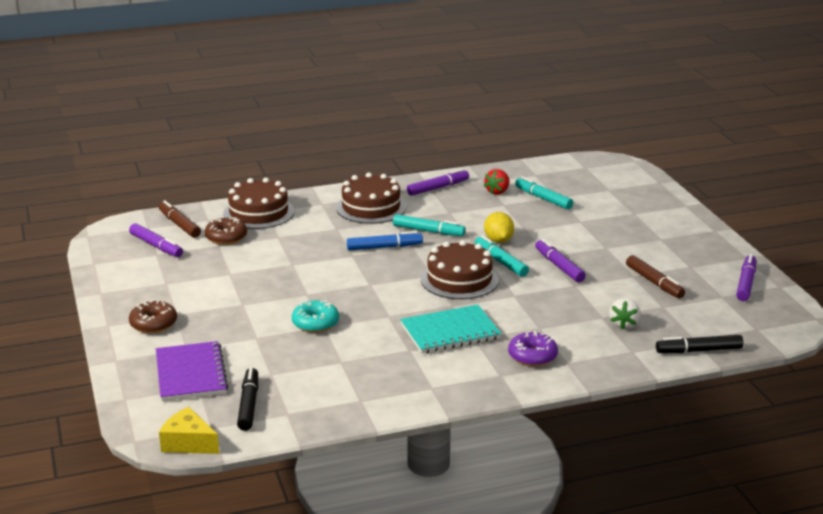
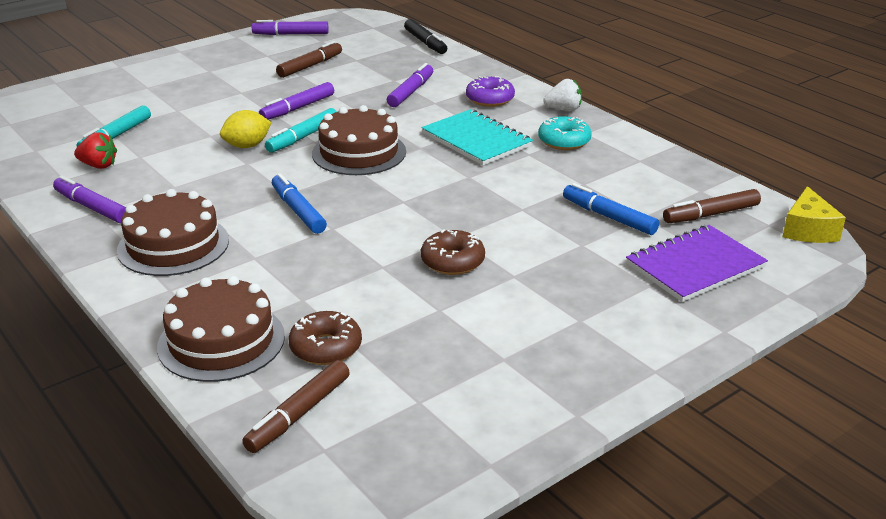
camera: 110 degrees left, 5 degrees up
purple marker [129,223,183,257] -> purple marker moved to [387,63,433,107]
brown donut [129,300,177,333] -> brown donut moved to [421,229,485,275]
black marker [237,367,258,431] -> brown marker [663,189,761,224]
turquoise donut [292,300,339,333] -> turquoise donut moved to [538,116,592,150]
turquoise marker [393,214,466,236] -> none
white strawberry [609,298,641,330] -> white strawberry moved to [544,79,582,111]
none -> blue marker [563,183,659,235]

